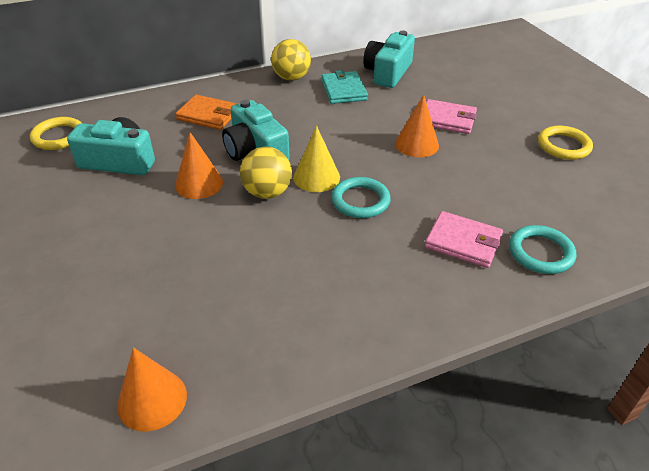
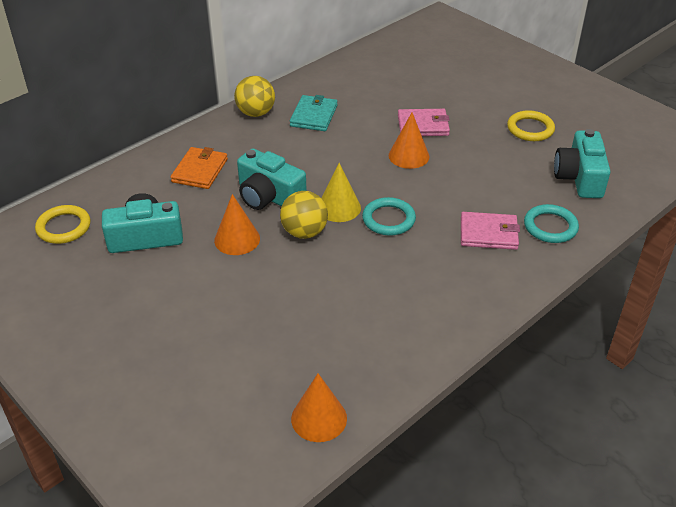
camera: 20 degrees left, 0 degrees up
orange wallet [175,95,237,130] -> orange wallet turned 75 degrees counterclockwise [171,147,228,189]
turquoise wallet [321,70,368,104] -> turquoise wallet turned 45 degrees clockwise [290,95,337,131]
turquoise camera [363,30,415,88] -> turquoise camera moved to [554,129,610,198]

